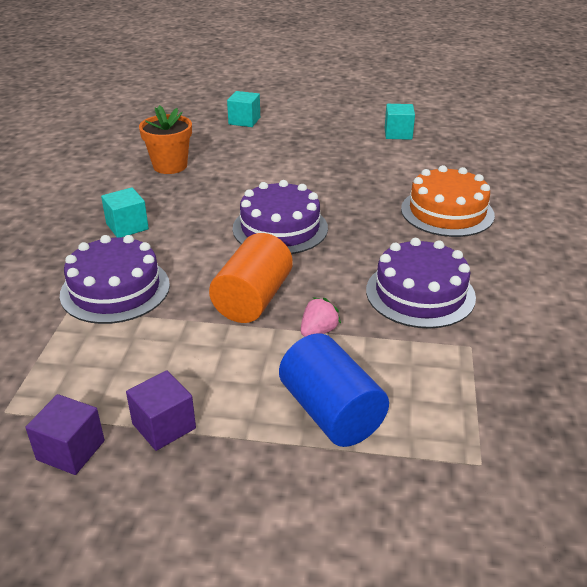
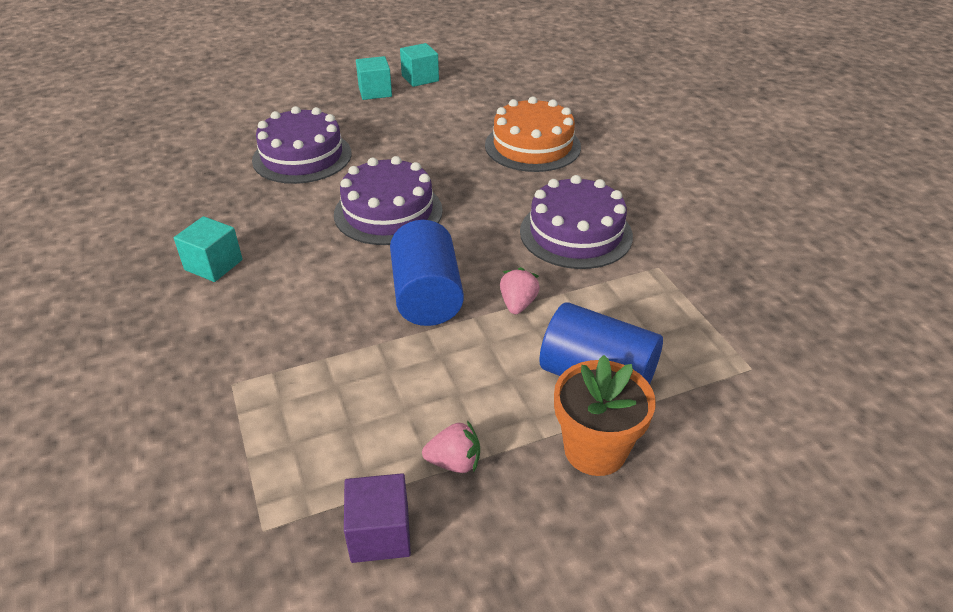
camera: 30 degrees left, 5 degrees up
purple cake [60,235,170,324] -> purple cake moved to [252,106,352,184]
purple cube [126,370,196,451] -> pink strawberry [422,420,480,473]
orange flower pot [139,105,192,174] -> orange flower pot moved to [554,355,656,476]
orange cylinder [209,233,293,323] -> blue cylinder [390,220,464,326]
turquoise cube [227,91,260,127] -> turquoise cube moved to [356,56,392,100]

